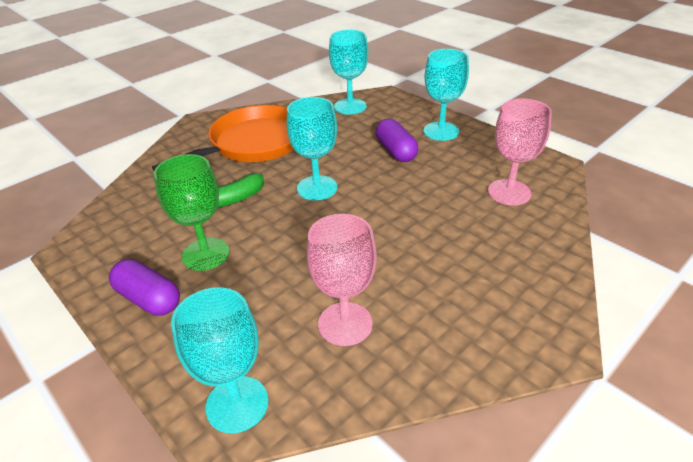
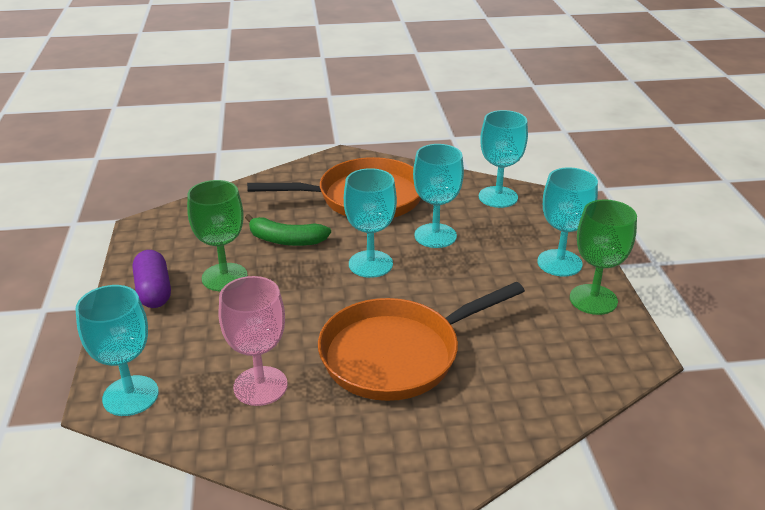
camera: 35 degrees right, 5 degrees down
purple capsule [376,119,418,162] -> none
pink goblet [488,99,552,205] -> none
none -> orange pan [318,282,525,401]
none -> turquoise goblet [413,144,464,248]
none -> green goblet [570,199,637,315]

